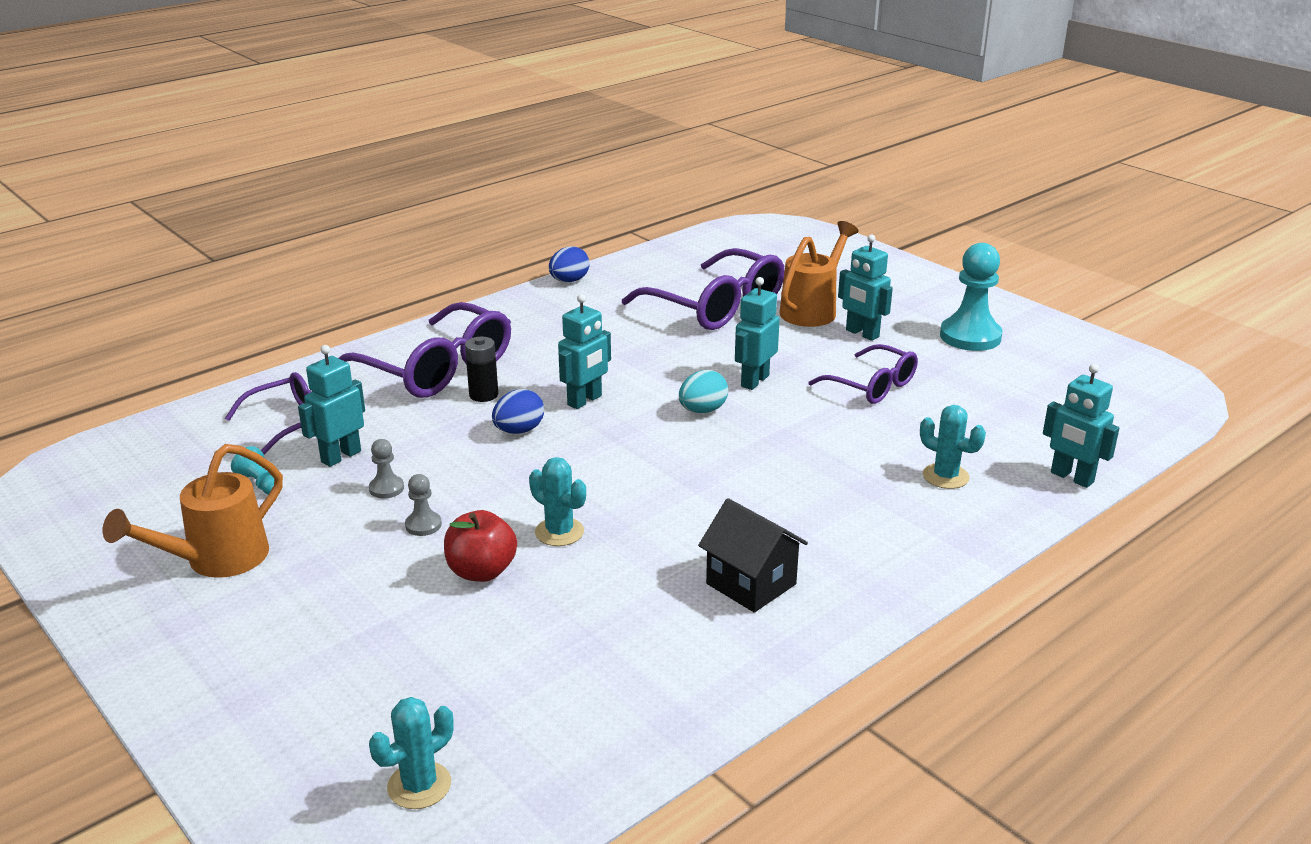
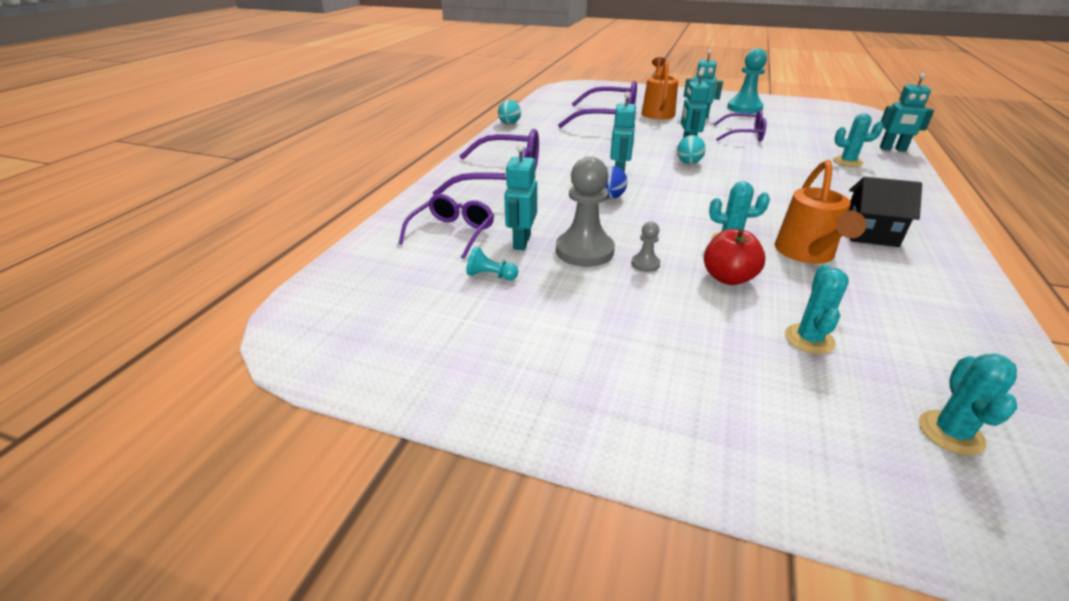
camera: 30 degrees left, 5 degrees up
orange watering can [103,444,283,578] -> orange watering can moved to [775,160,866,264]
grey pawn [369,439,404,499] -> grey pawn [556,157,615,267], size x2.14
black battery [465,337,498,402] -> none
blue egg [549,246,590,282] -> turquoise egg [498,100,521,125]
none -> turquoise cactus [785,265,849,354]

